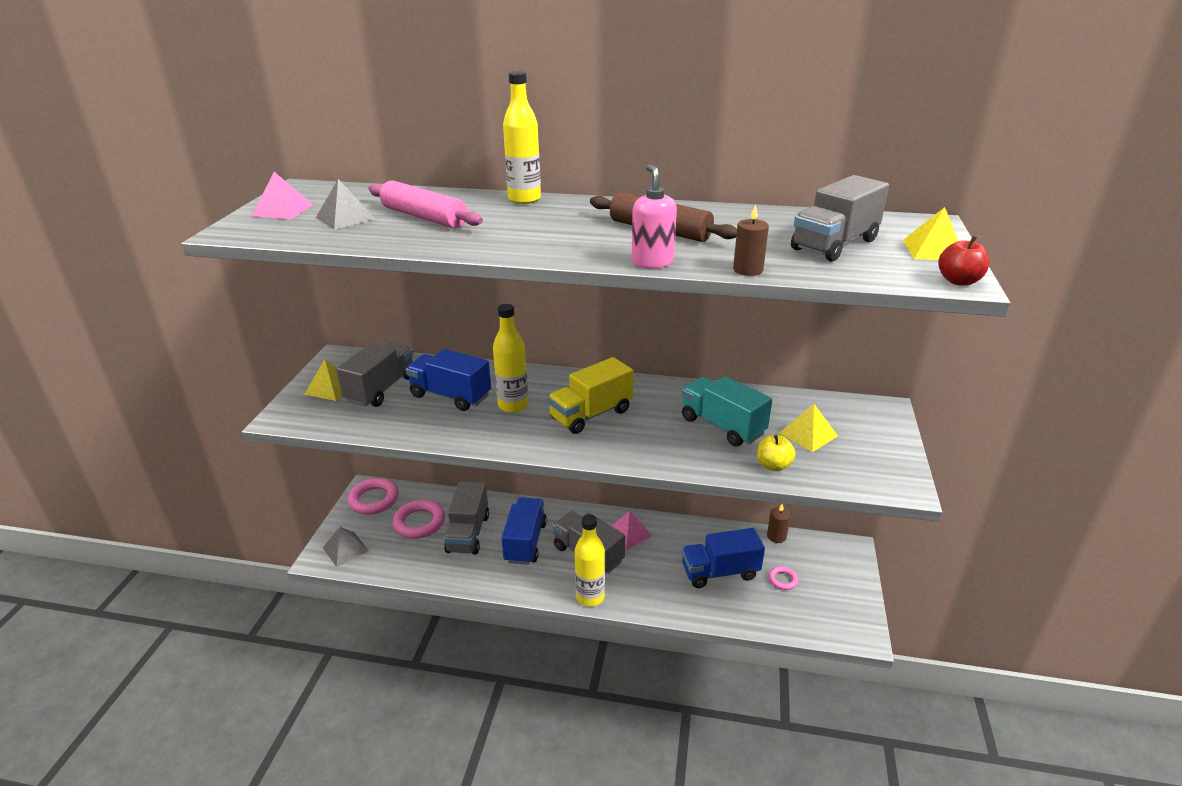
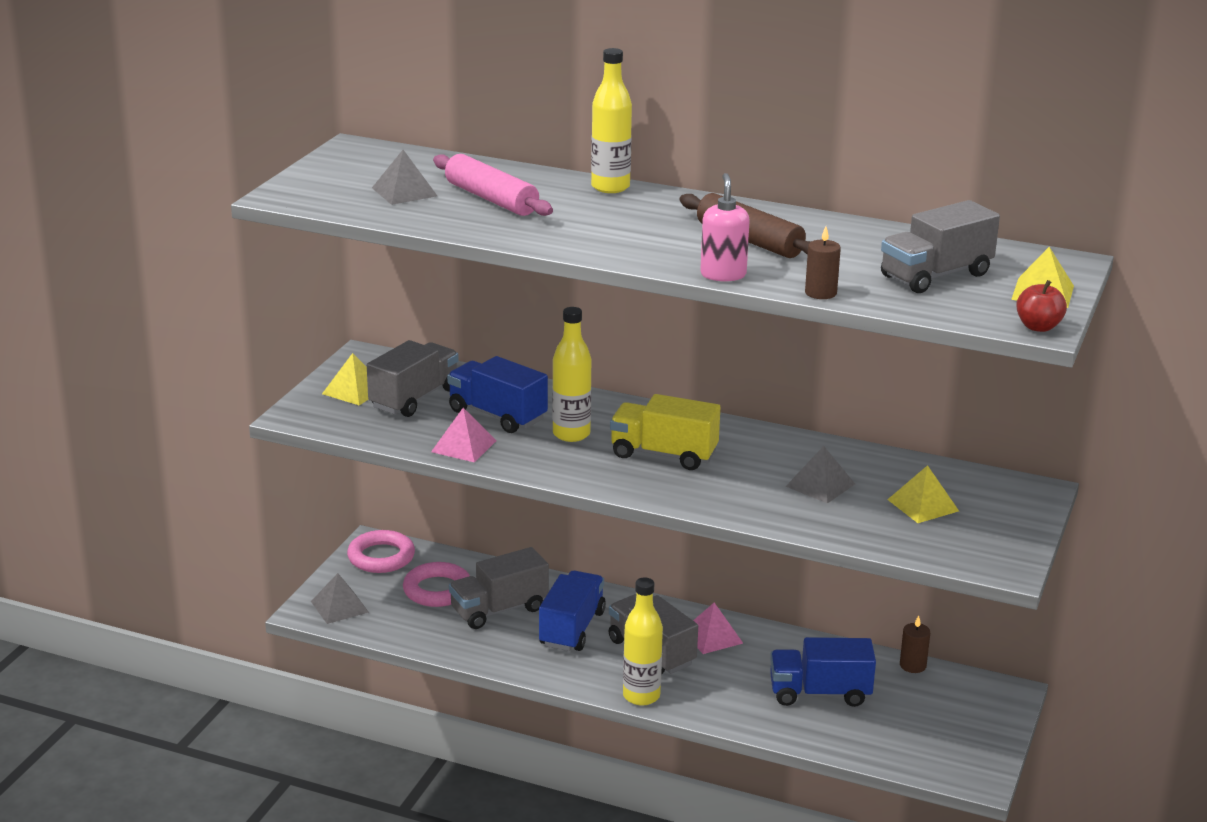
camera: 10 degrees right, 5 degrees down
pink pyramid [252,172,314,219] -> pink pyramid moved to [431,408,497,463]
grey truck [444,482,489,555] -> grey truck turned 45 degrees clockwise [449,547,549,629]
yellow truck [548,357,634,434] -> yellow truck turned 45 degrees clockwise [610,394,720,470]
turquoise truck [682,376,772,447] -> grey pyramid [785,446,855,504]
yellow apple [757,435,796,471] -> none
pink ring [768,566,798,590] -> none

